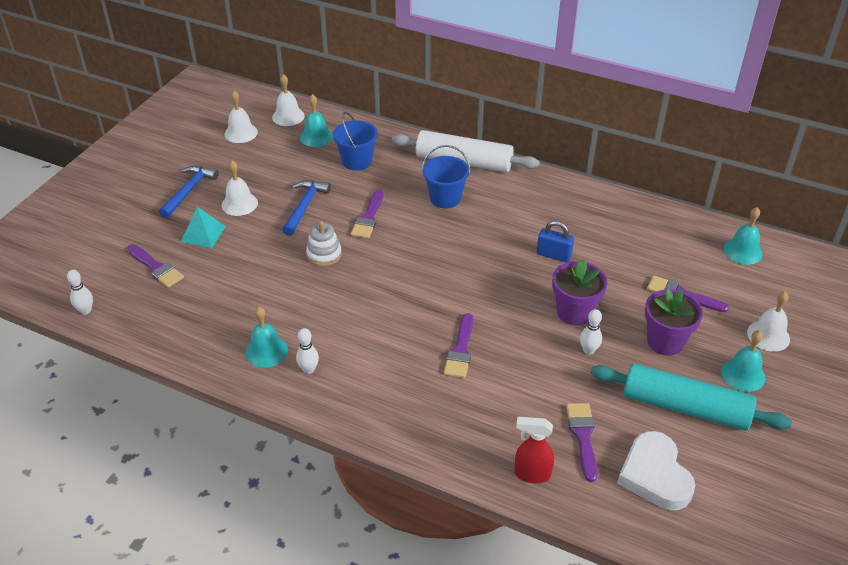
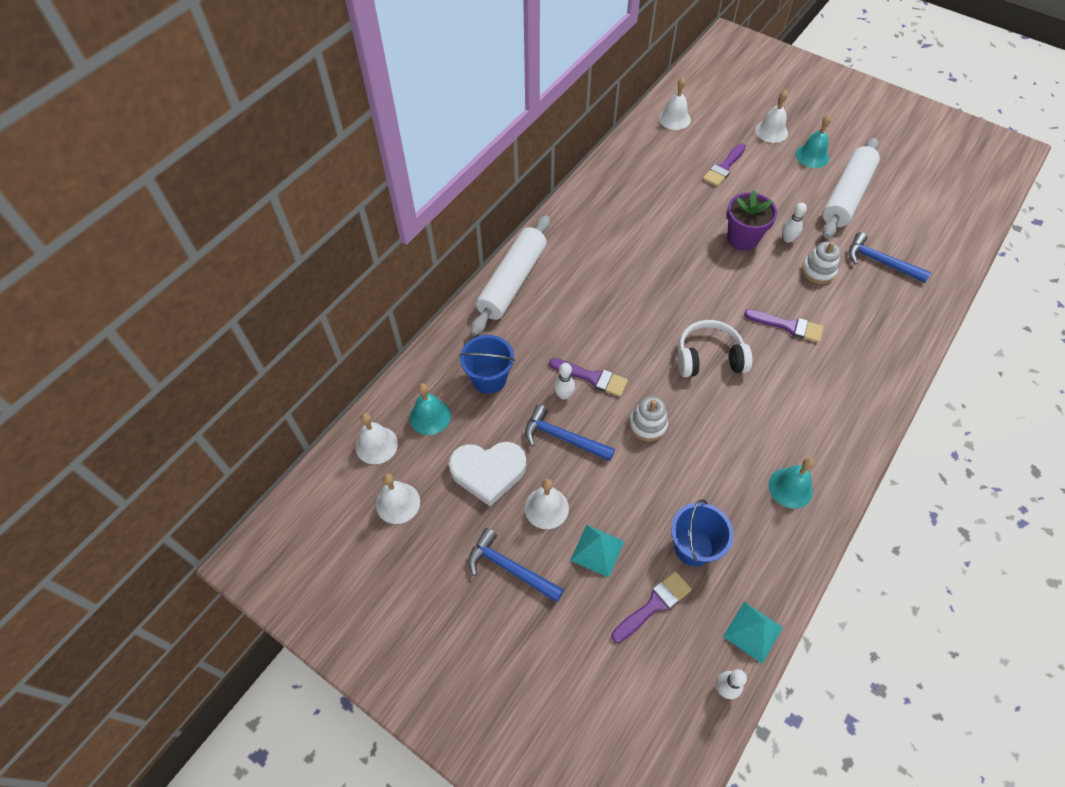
camera: 80 degrees left, 15 degrees up
white bowling pin [296,328,319,374] -> white bowling pin moved to [554,363,575,400]
blue bucket [422,145,471,208] -> blue bucket moved to [671,499,734,566]
red spray bottle [514,417,554,483] -> none
blue padlock [537,221,574,262] -> none
purple brush [566,403,597,482] -> blue hammer [848,232,931,283]
turquoise rolling pin [591,363,792,431] -> white rolling pin [822,138,880,238]
white heart [617,431,695,510] -> white heart moved to [449,442,526,507]
purple flower pot [645,289,703,356] -> none
turquoise bell [723,207,763,265] -> white bell [659,77,691,130]
none -> white headphones [678,320,753,377]
none -> turquoise pyramid [723,602,783,664]
none -> white stacking toy [802,242,841,284]

